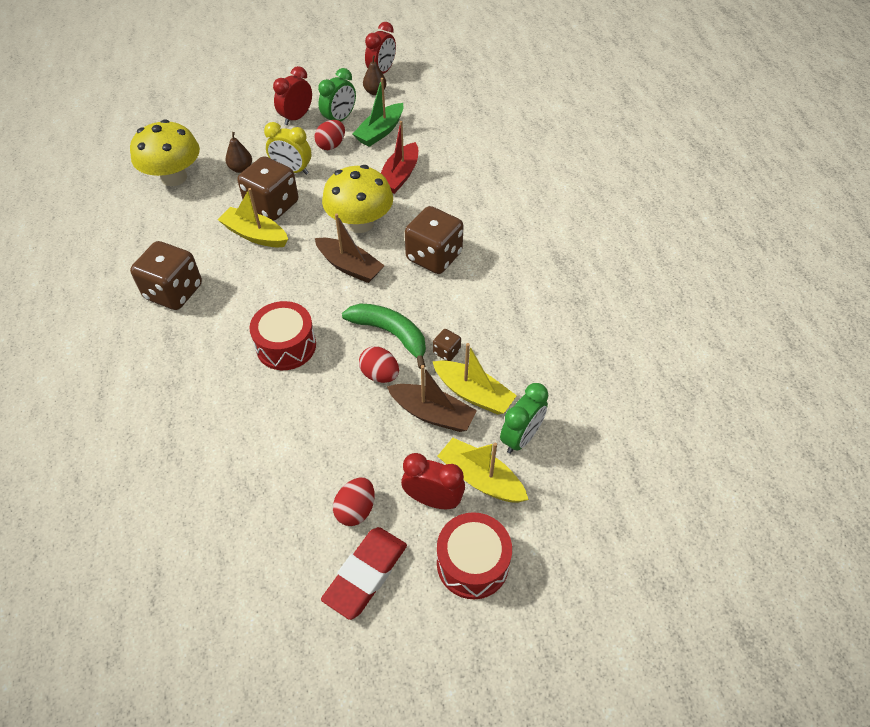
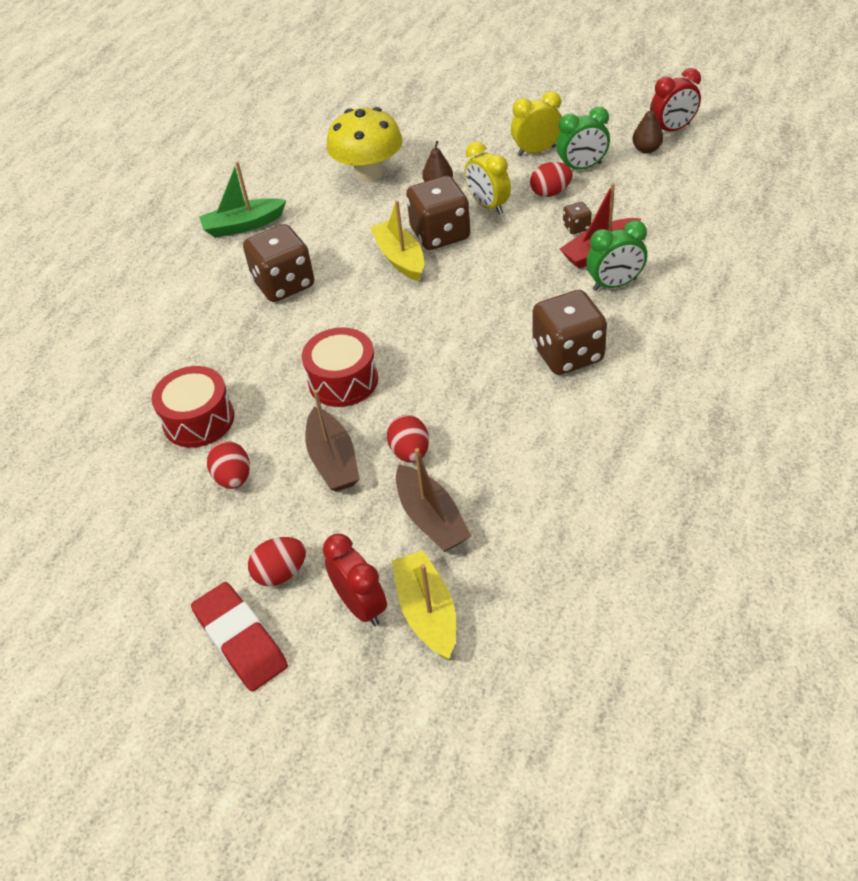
camera: 40 degrees right, 5 degrees down
red clock [273,66,312,125] -> yellow clock [511,91,562,156]
brown boat [315,213,385,283] -> brown boat moved to [305,390,360,492]
red eraser [321,527,407,620] -> red eraser turned 75 degrees clockwise [191,582,288,691]
yellow mushroom [322,165,393,233] -> none
green banana [342,303,426,369] -> none
green boat [353,78,404,147] -> green boat moved to [199,162,287,238]
yellow boat [432,343,517,414] -> none
brown dice [433,329,461,361] -> brown dice moved to [563,202,592,234]
red drum [437,512,512,599] -> red drum moved to [151,366,234,448]
green clock [500,383,548,454] -> green clock moved to [586,220,647,291]
none -> red egg [207,441,250,489]

